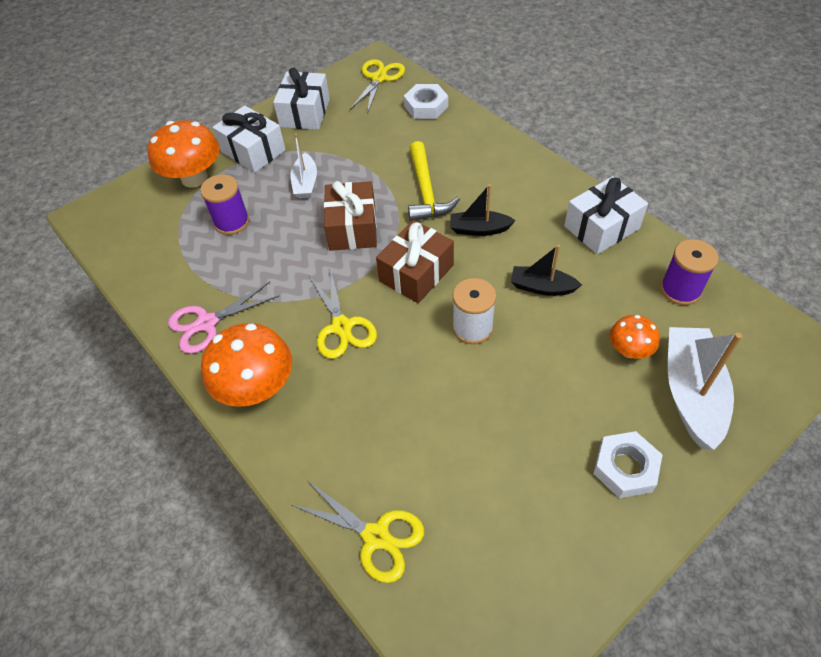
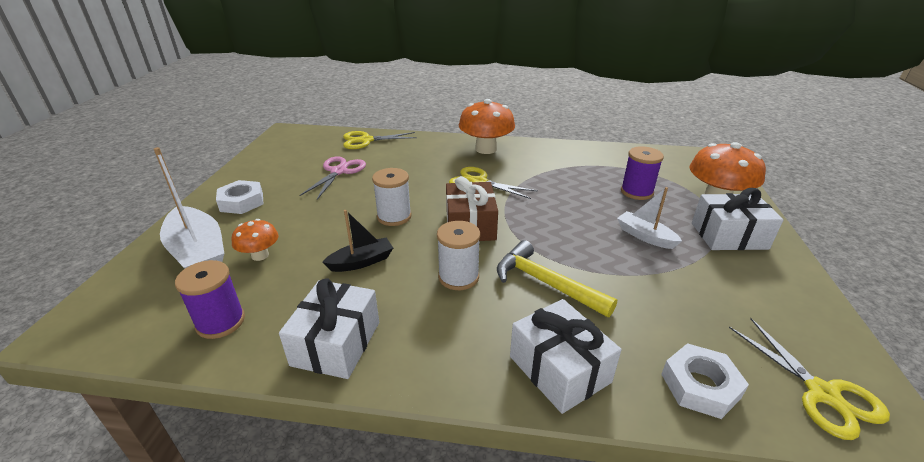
camera: 135 degrees right, 20 degrees down
pink scissors [168,281,279,354] -> pink scissors moved to [299,156,366,200]
white gift [273,67,330,130] -> white gift moved to [510,299,621,414]
brown gift [324,181,377,251] -> none
black boat [450,184,516,236] -> white spool [437,221,480,290]

